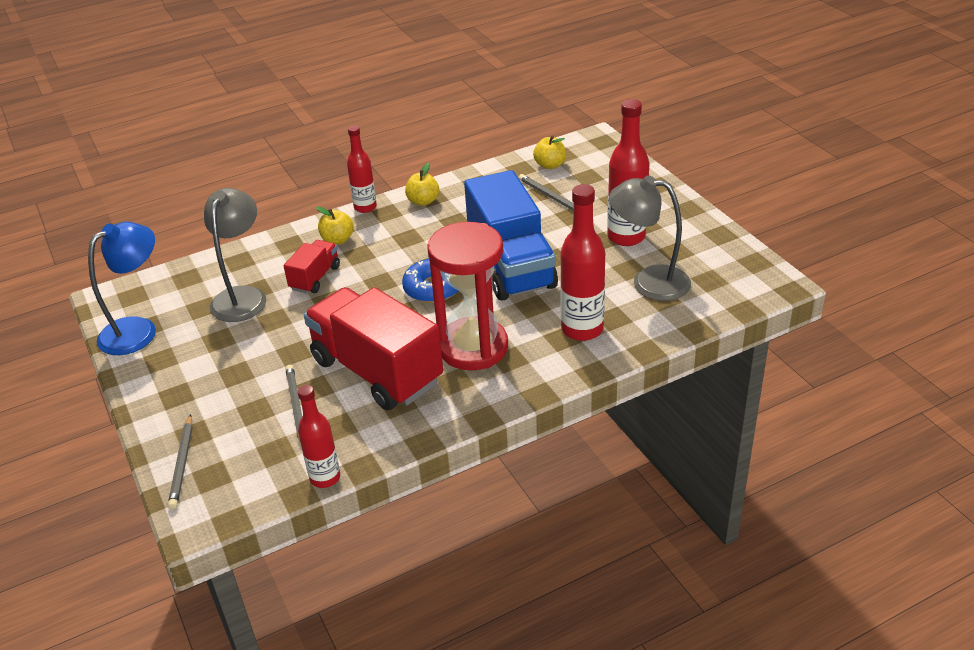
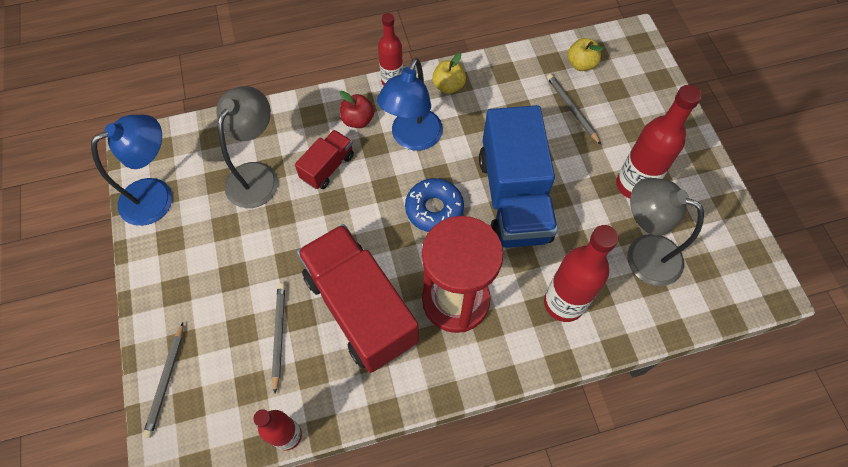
camera: 10 degrees right, 25 degrees up
yellow apple [316,207,354,245] -> red apple [340,91,375,128]
none -> blue lamp [377,58,443,151]

